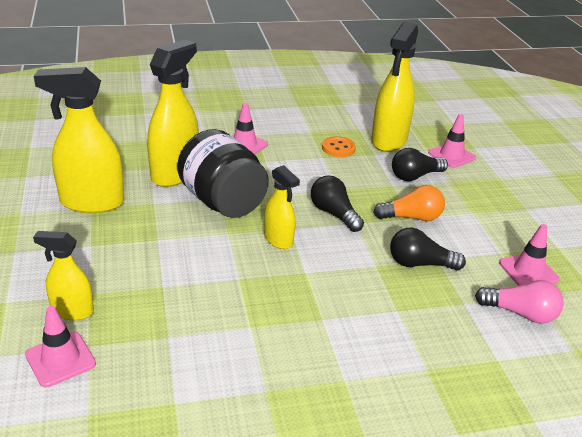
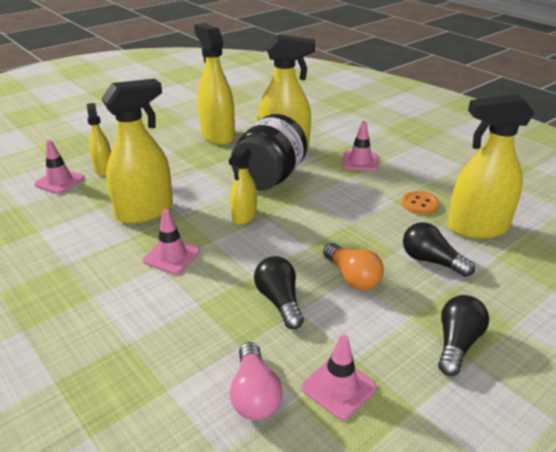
camera: 65 degrees right, 0 degrees up
black light bulb [311,175,364,232] -> black light bulb moved to [438,295,489,376]
pink traffic cone [428,114,476,168] -> pink traffic cone moved to [143,209,200,274]
none -> yellow spray bottle [101,79,173,224]

